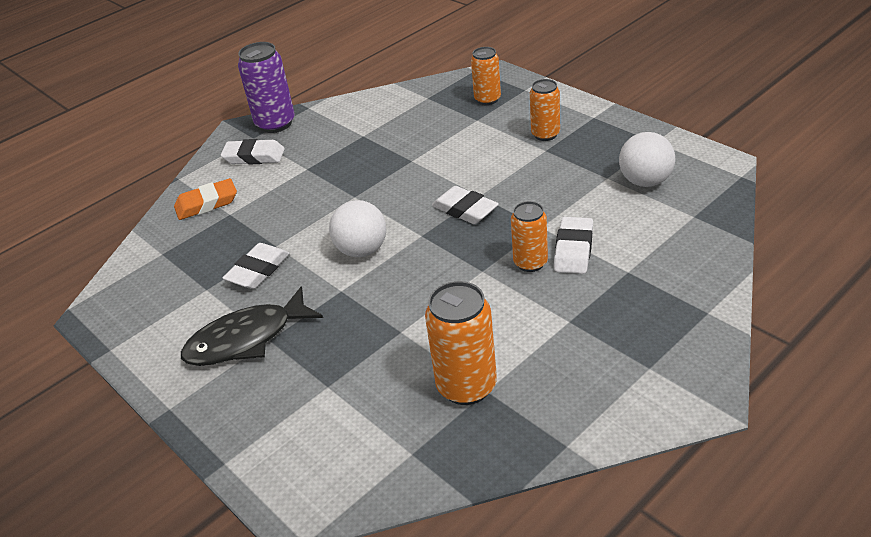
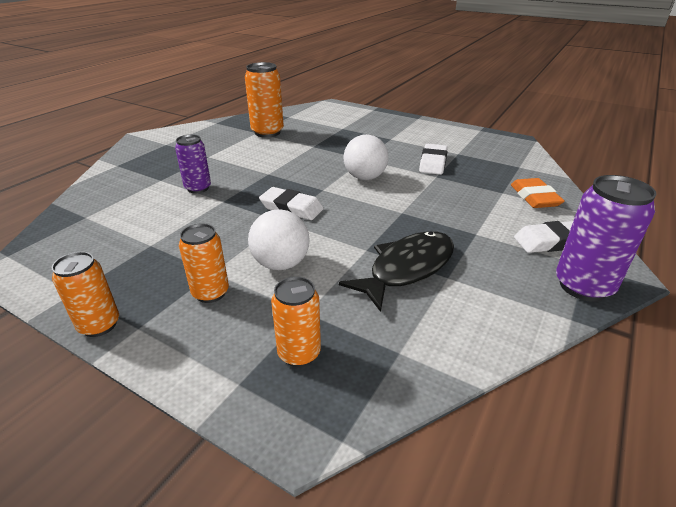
camera: 160 degrees right, 5 degrees down
orange eraser [174,178,237,220] -> orange eraser turned 60 degrees counterclockwise [511,178,565,208]
black fish [181,286,323,366] -> black fish moved to [339,231,454,312]
orange can [511,201,548,272] -> orange can moved to [51,252,119,337]
white eraser [554,217,593,274] -> purple can [175,134,211,193]
white ball [619,132,675,187] -> white ball moved to [248,209,310,270]

